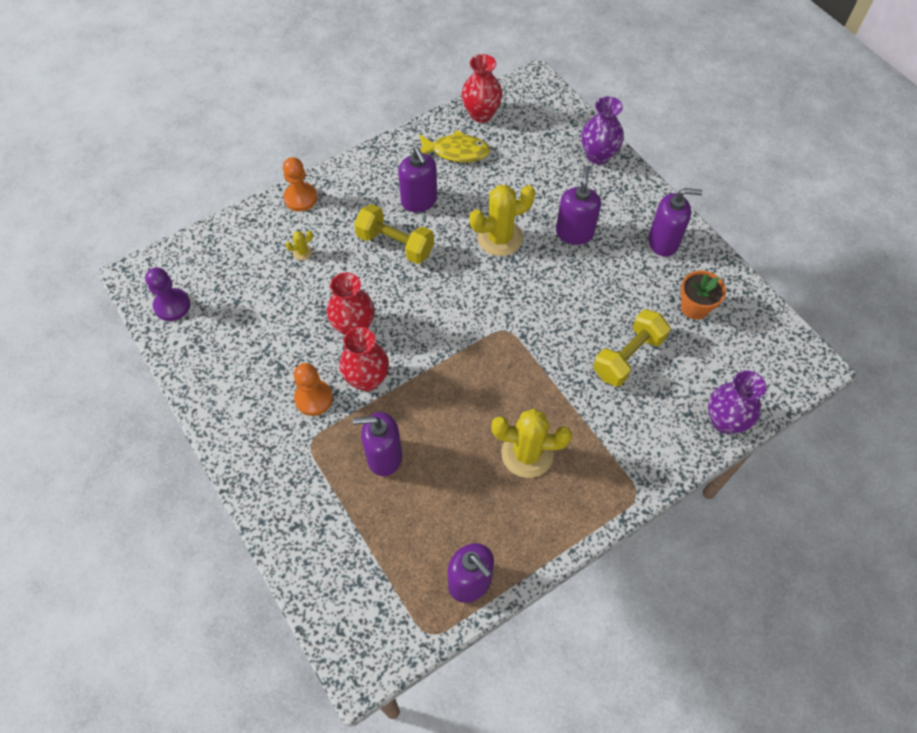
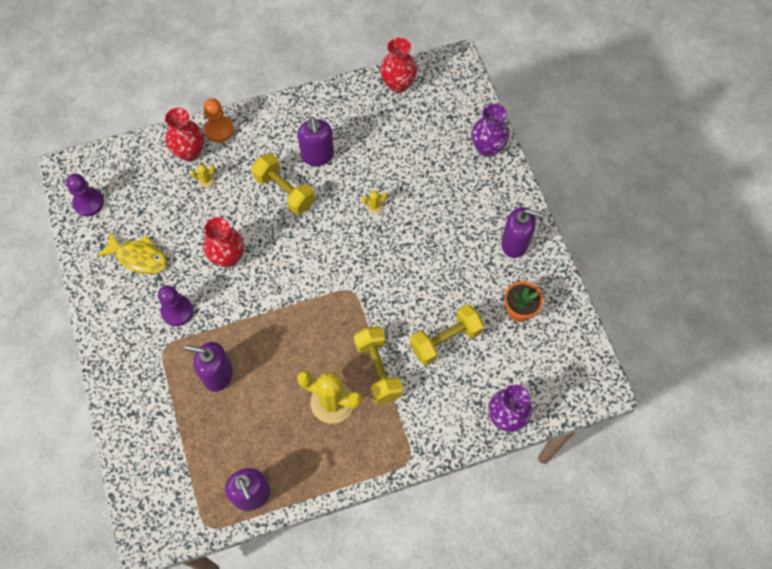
camera: 15 degrees right, 5 degrees up
orange pawn [294,363,333,416] -> purple pawn [158,285,193,326]
red vase [339,327,389,391] -> red vase moved to [165,108,204,161]
yellow fish [419,130,490,162] -> yellow fish moved to [97,232,167,274]
yellow cactus [469,185,535,256] -> yellow cactus [362,190,387,214], size x0.42
purple soap dispenser [556,166,601,245] -> none
none -> yellow dumbbell [354,326,403,404]

